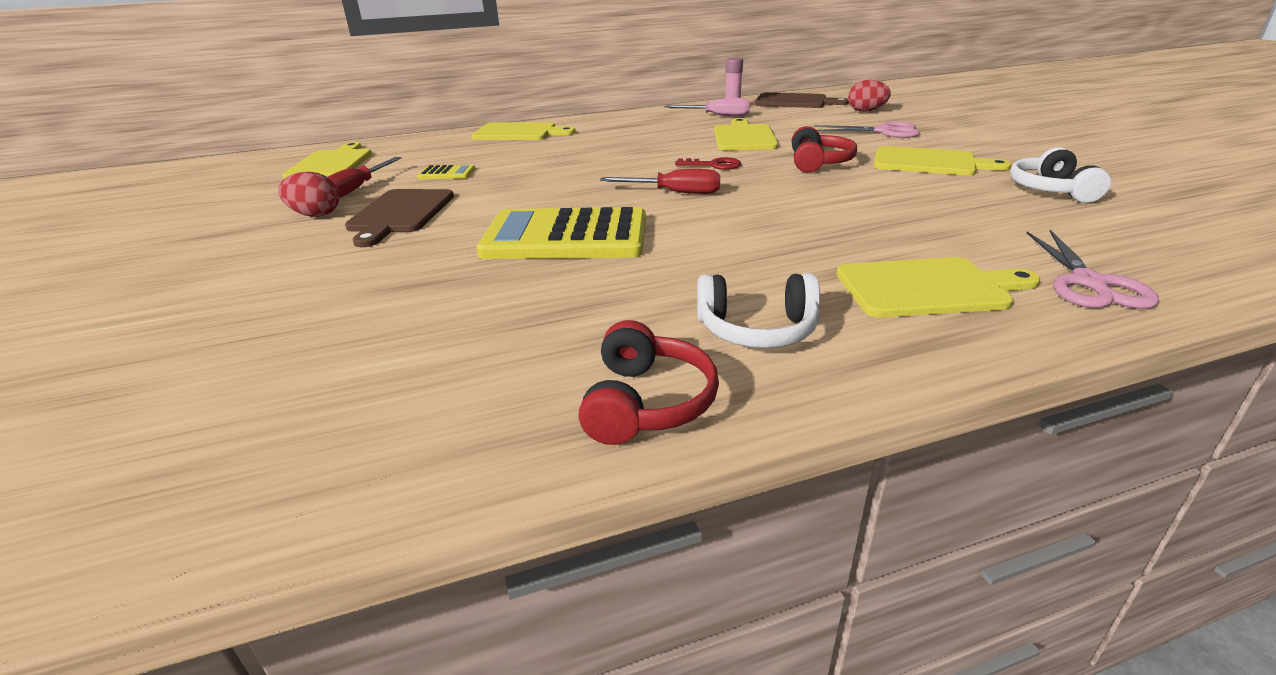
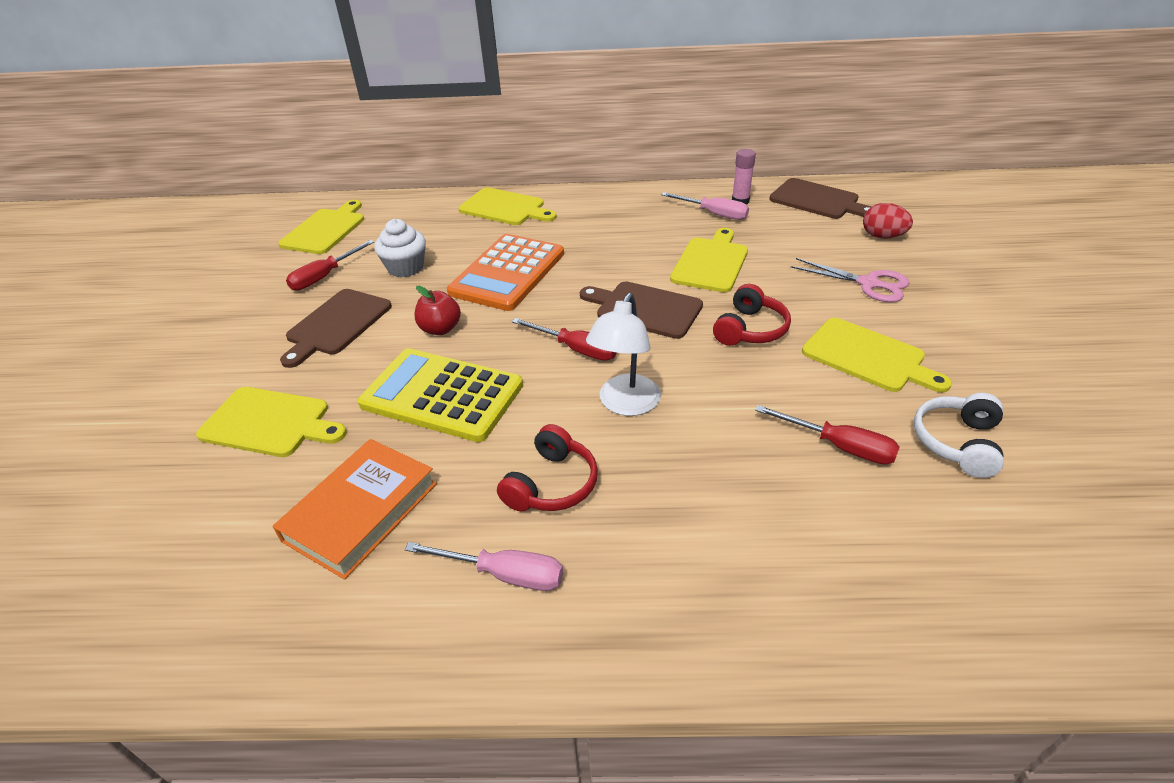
camera: 20 degrees right, 10 degrees up
red egg [278,171,339,217] -> none
yellow calculator [417,165,475,179] -> white cupcake [374,219,426,277]
red headphones [578,320,719,445] -> red headphones moved to [497,424,598,512]
red key [675,157,741,170] -> brown cutting board [580,282,703,339]
white headphones [697,273,820,348] -> pink screwdriver [405,542,563,591]
yellow cutting board [836,257,1040,318] -> yellow cutting board moved to [196,387,347,457]
pink scissors [1027,230,1159,309] -> none
none -> orange book [273,439,437,580]
none -> red apple [414,286,461,335]
none -> orange calculator [447,234,564,311]
none -> white lamp [586,293,661,416]
none -> red screwdriver [755,405,900,465]

